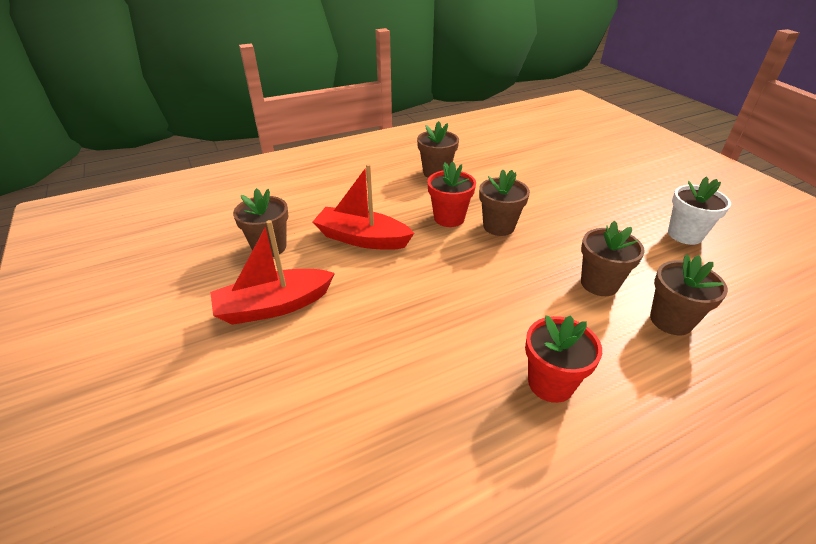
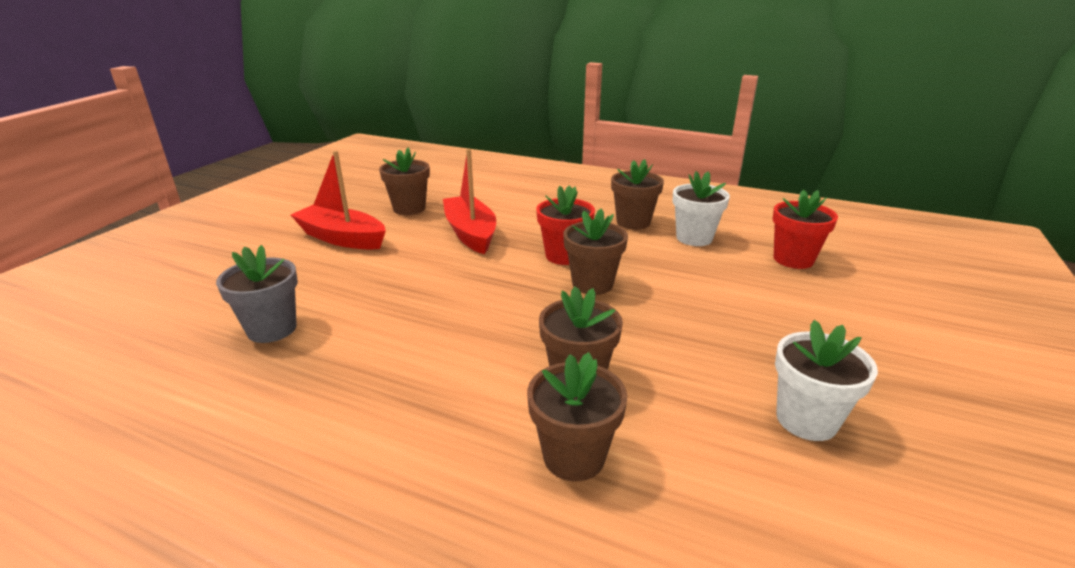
camera: 50 degrees right, 10 degrees down
red flower pot [525,315,602,403] -> red flower pot moved to [772,190,838,269]
none -> grey flower pot [216,245,298,343]
none -> white flower pot [672,171,730,246]

